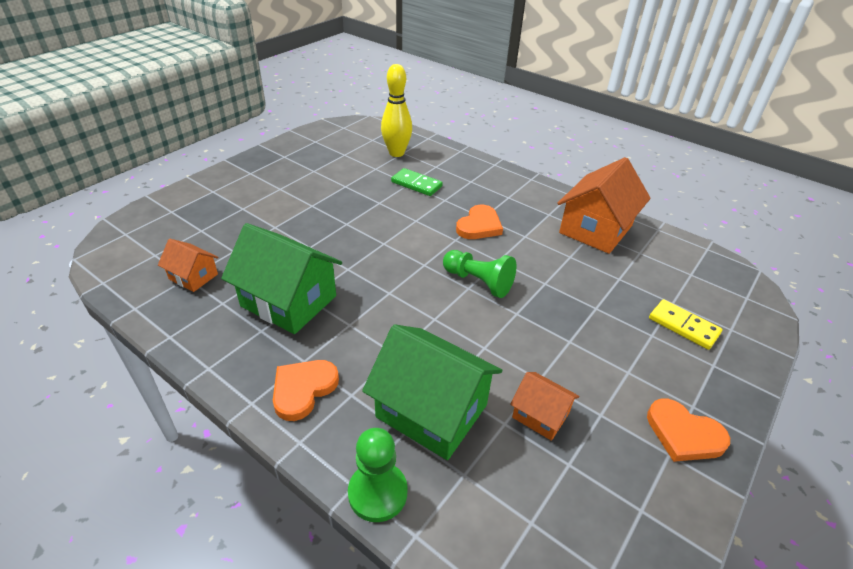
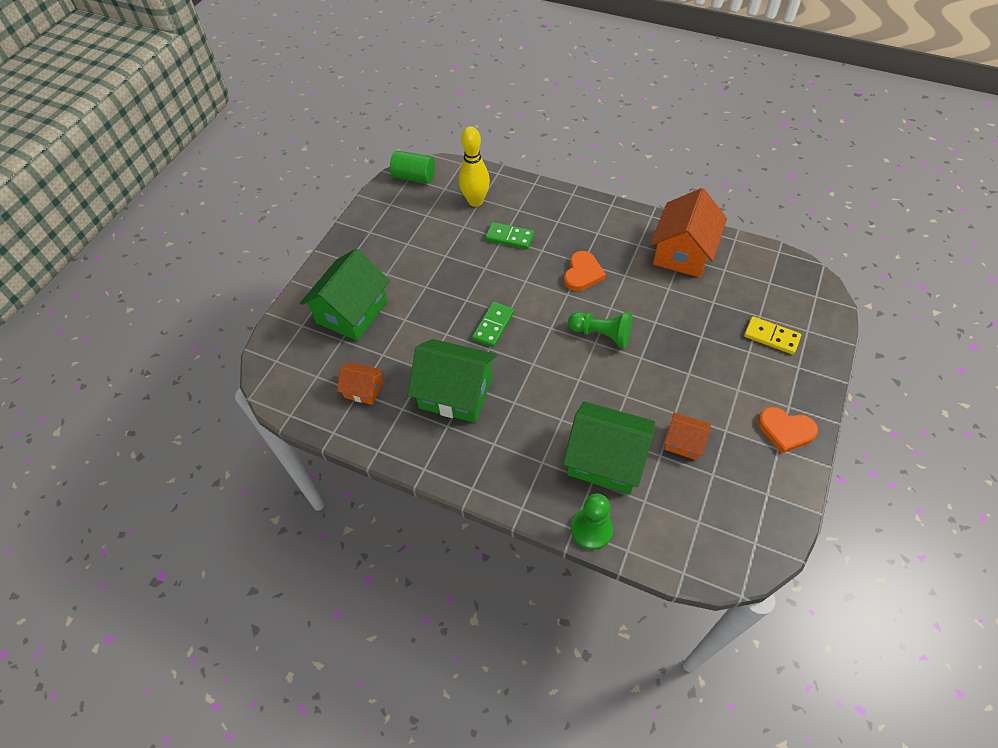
camera: 10 degrees left, 15 degrees up
orange heart [273,360,339,421] -> none
none -> green house [300,249,390,341]
none -> green cylinder [390,150,435,183]
none -> green domino [472,302,514,347]

